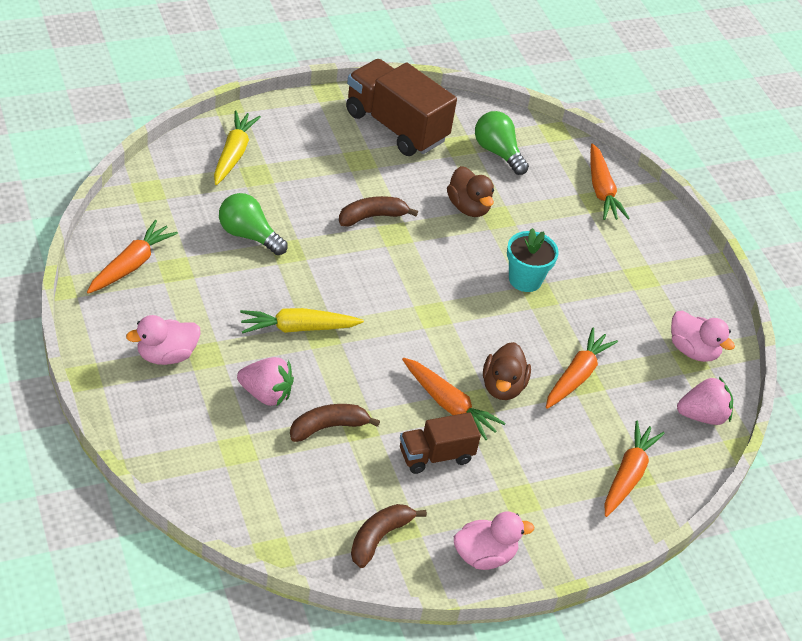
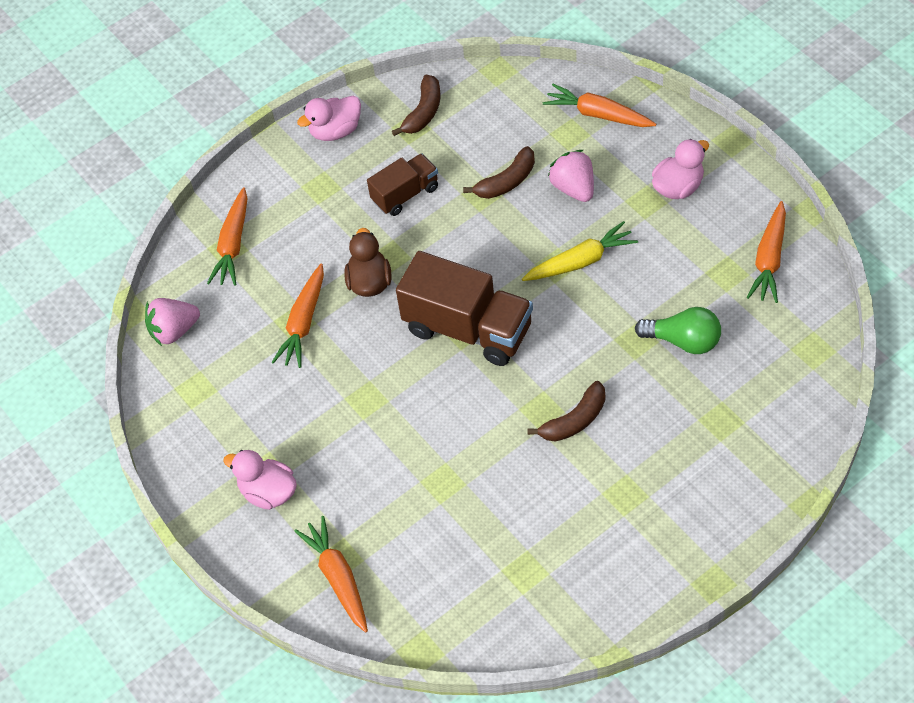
camera: 175 degrees right, 10 degrees up
yellow carrot [214,110,261,185] -> none
pink strawberry [237,357,294,406] -> pink strawberry turned 60 degrees clockwise [548,150,594,202]
brown truck [346,59,457,156] -> brown truck moved to [396,251,533,366]
orange carrot [402,358,505,440] -> orange carrot moved to [543,84,656,127]
brown duck [447,166,494,217] -> none
green light bulb [475,111,529,175] -> none
turquoise flower pot [507,228,559,292] -> none
pink duck [671,311,735,362] -> pink duck moved to [223,450,297,510]

